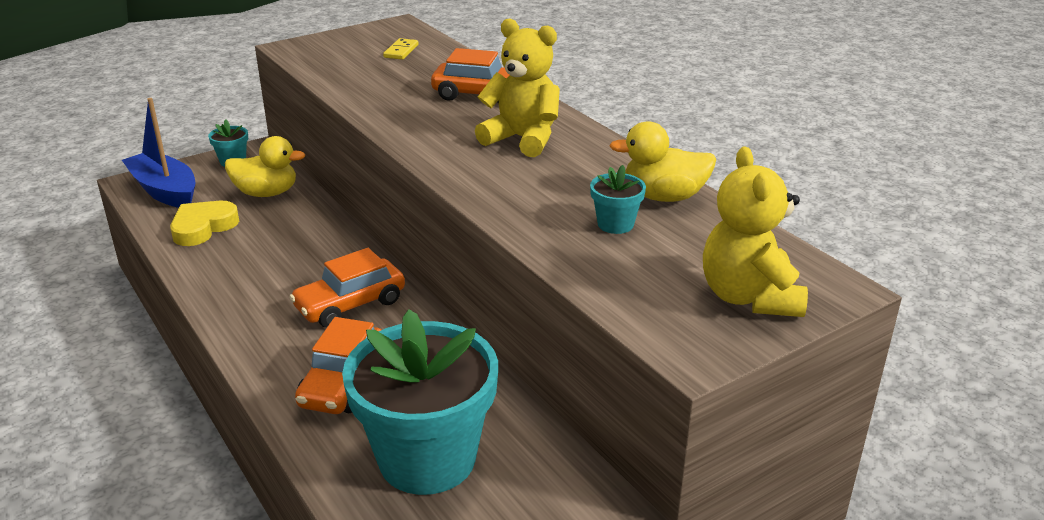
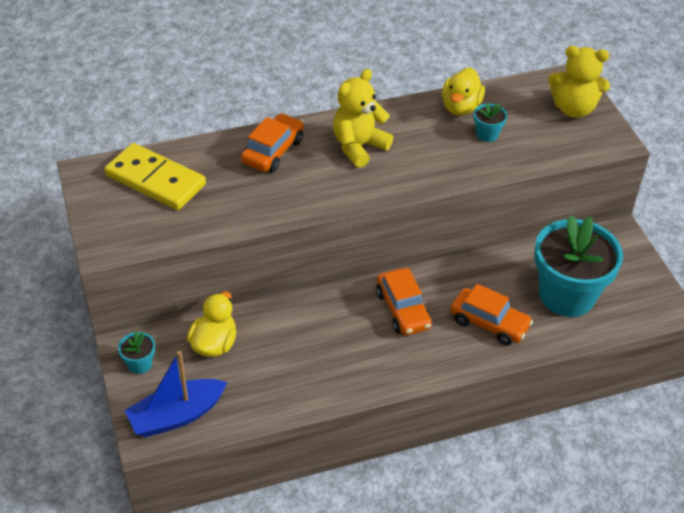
camera: 75 degrees left, 15 degrees up
yellow heart [170,201,239,246] -> none
yellow domino [383,38,419,60] -> yellow domino [104,143,206,210], size x2.42

